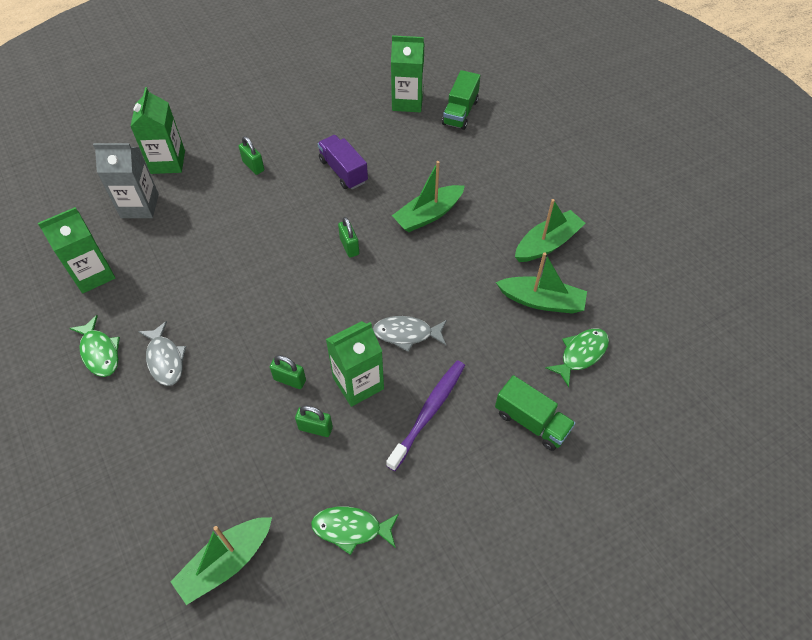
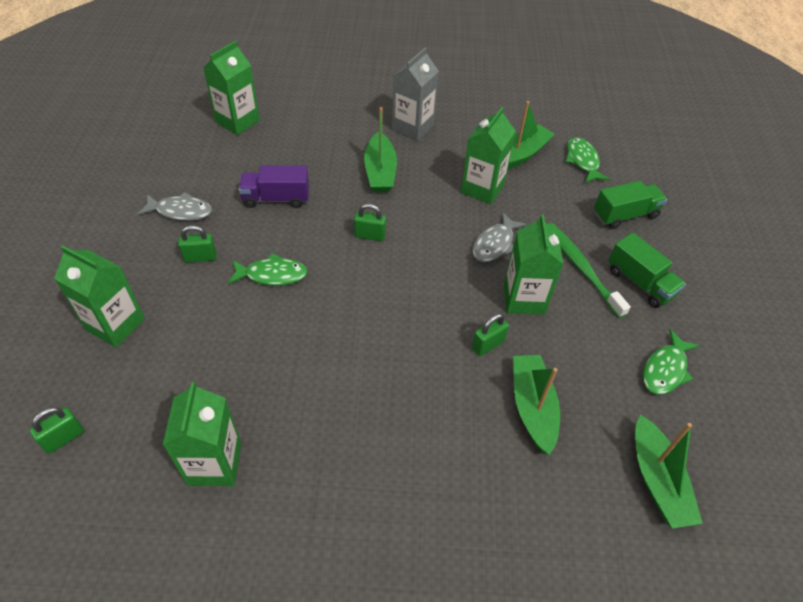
camera: 60 degrees left, 5 degrees down
green fish [69,315,120,377] -> green fish moved to [228,253,308,286]
grey carton [93,143,159,218] -> grey carton moved to [392,47,439,141]
grey fish [138,321,186,386] -> grey fish moved to [137,192,212,221]
green padlock [295,406,333,437] -> green padlock moved to [30,407,84,454]
purple toothbrush [386,360,465,471] -> green toothbrush [548,223,631,318]
green truck [442,70,480,130] -> green truck moved to [608,233,686,308]
green boat [515,199,586,262] -> green boat moved to [513,355,560,455]
none -> green carton [461,107,516,204]

